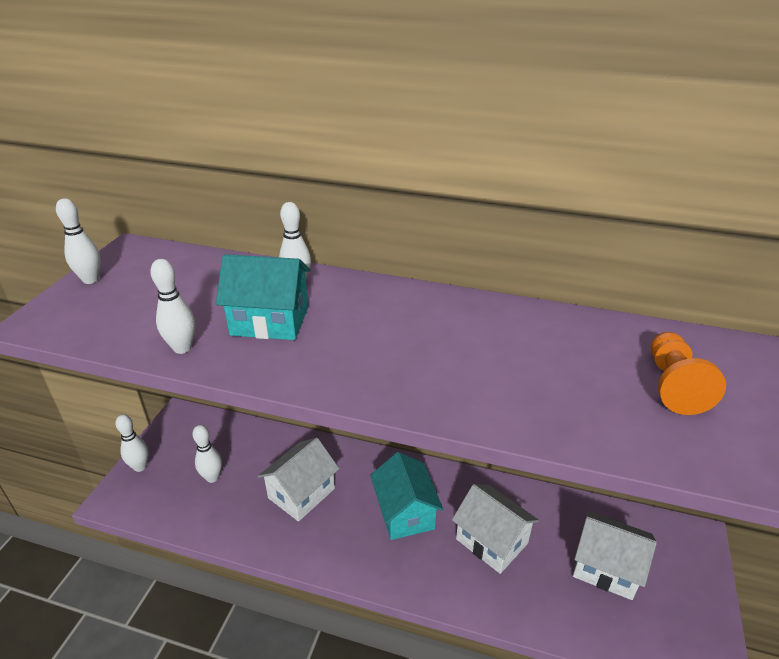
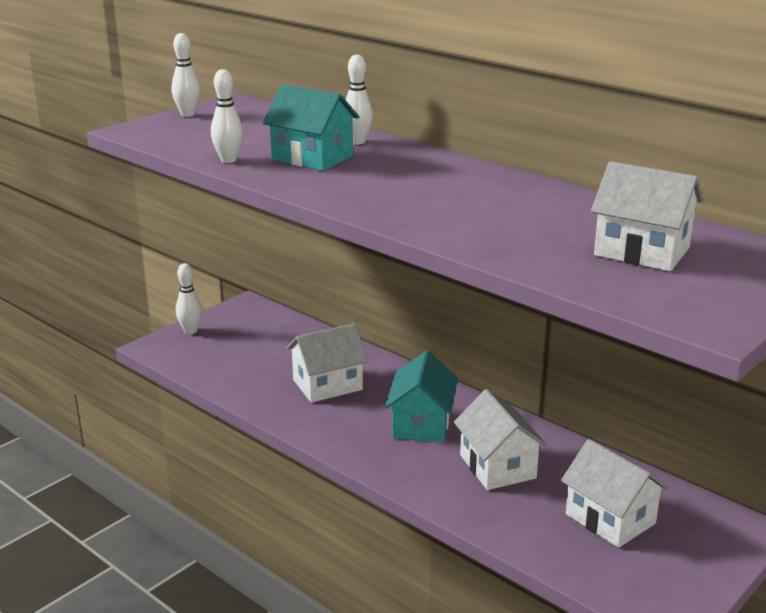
camera: 25 degrees right, 10 degrees down
white bowling pin [192,425,222,483] -> none
orange pawn [651,332,726,415] -> white house [591,161,703,271]

